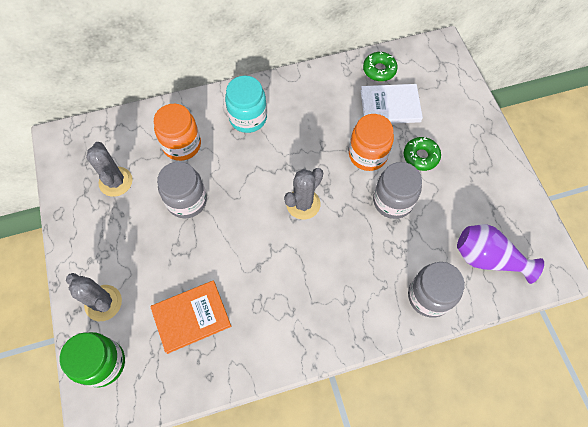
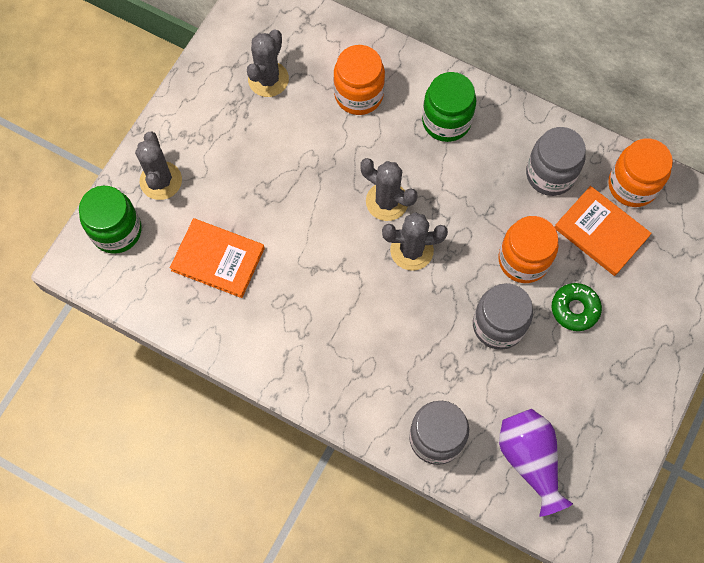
camera: 45 degrees right, 5 degrees up
grey jar [157,162,207,218] -> grey jar moved to [526,127,586,196]
turquoise jar [225,76,267,133] -> green jar [422,72,476,142]
white book [361,84,423,124] -> orange book [554,186,652,276]
green donut [363,52,398,81] -> orange jar [608,138,673,207]
none -> grey cactus [360,158,417,221]

